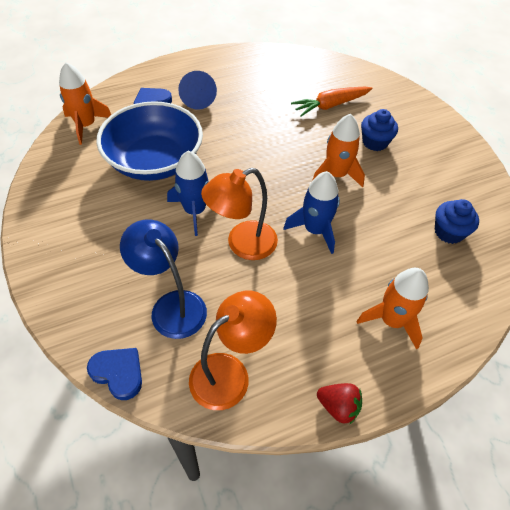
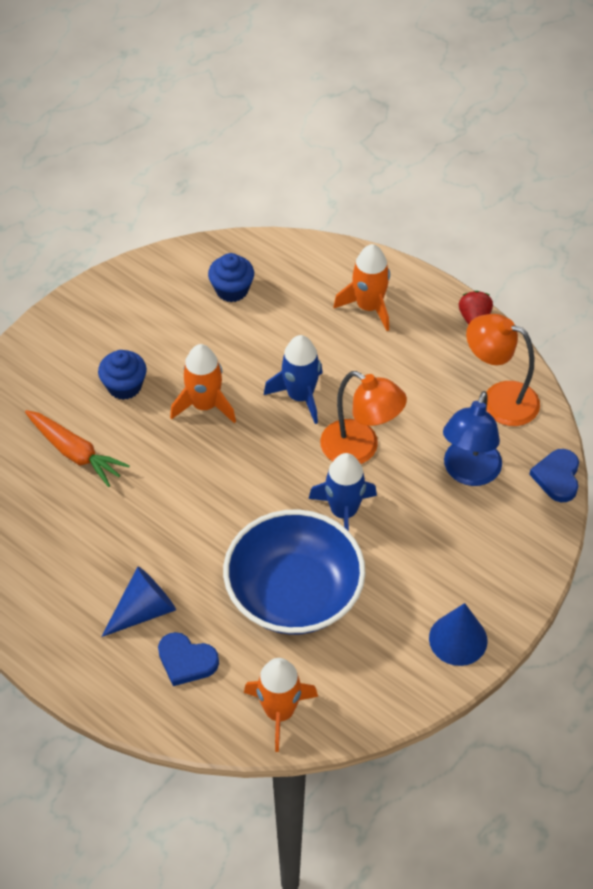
camera: 115 degrees left, 0 degrees up
none -> blue cone [429,603,487,666]

